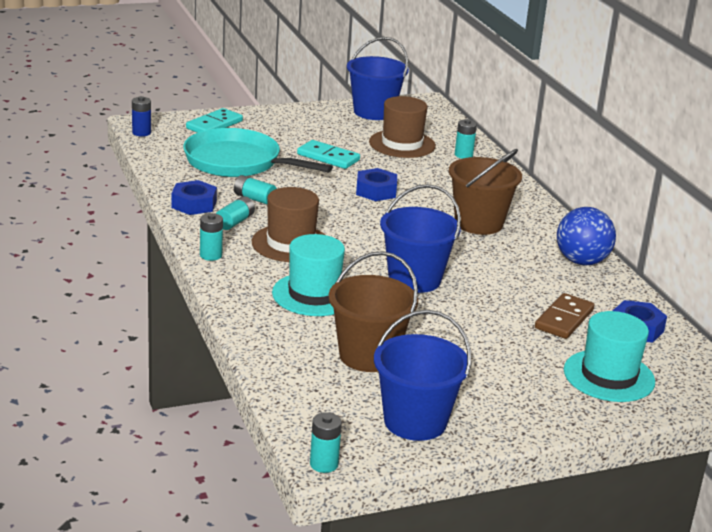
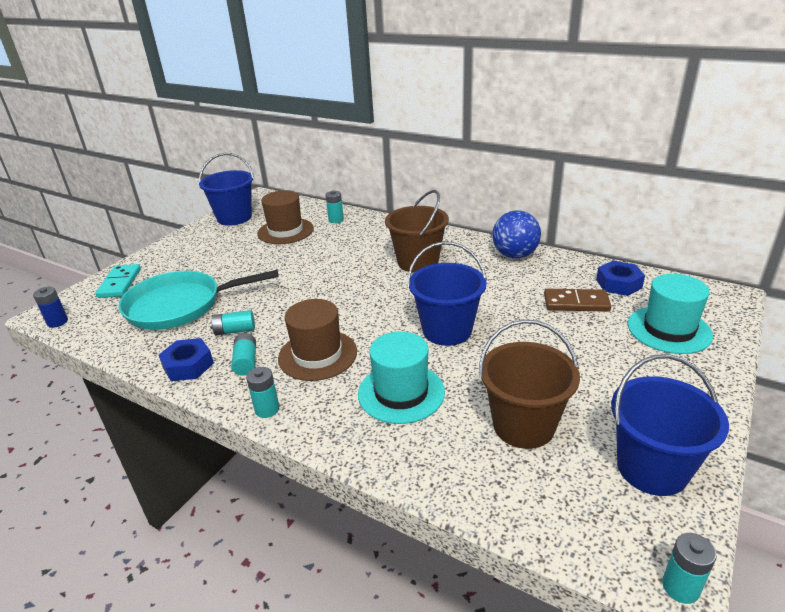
camera: 35 degrees left, 5 degrees up
turquoise domino [297,140,360,169] -> none
blue nut [356,168,397,201] -> none
brown domino [535,293,594,339] -> brown domino turned 75 degrees counterclockwise [544,289,611,312]

